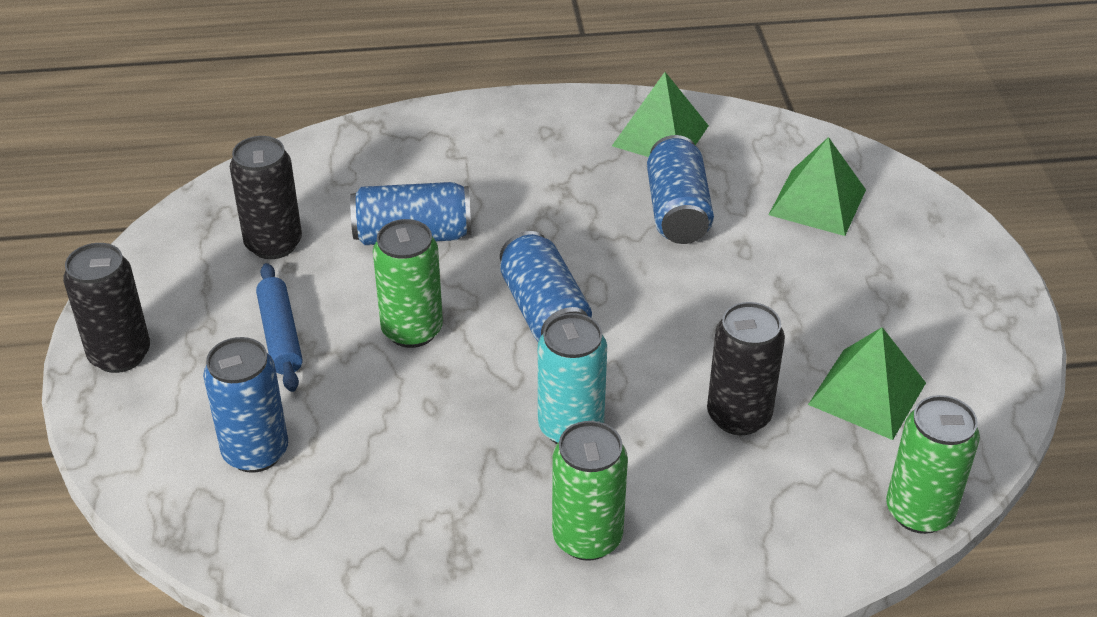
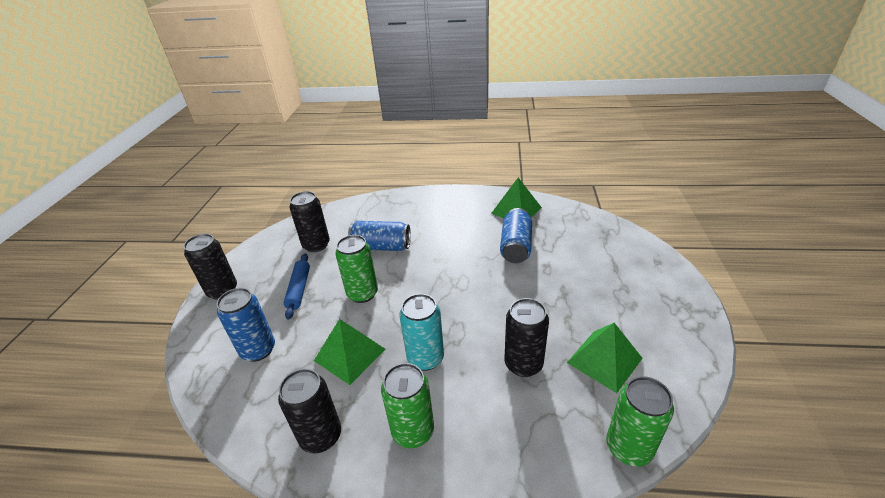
camera: 15 degrees right, 5 degrees down
blue can [500,231,592,341] -> none
green pyramid [769,137,866,236] -> green pyramid moved to [314,319,386,385]
none -> black can [278,369,341,453]

